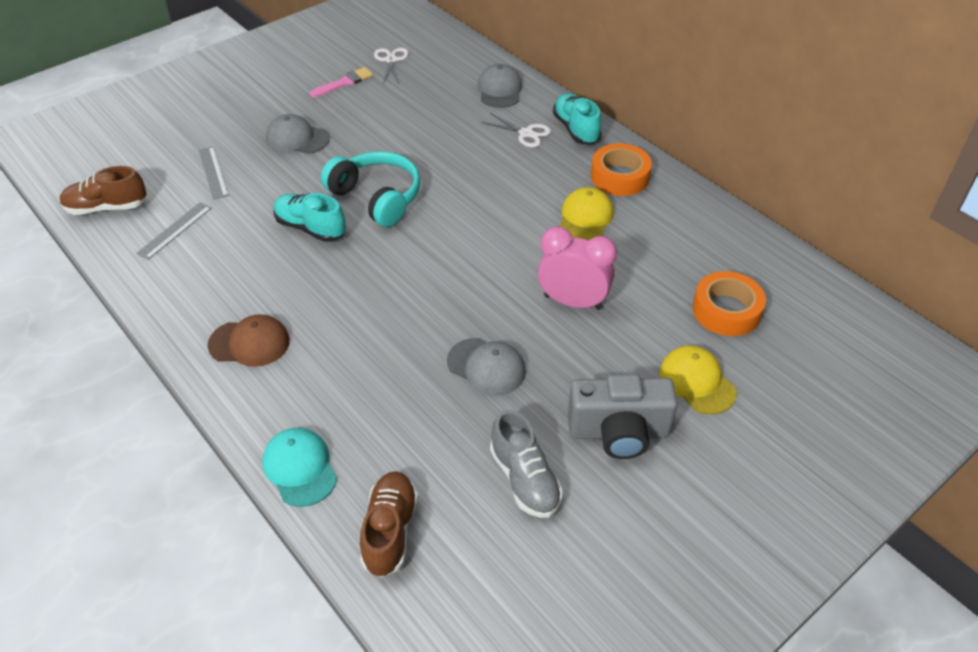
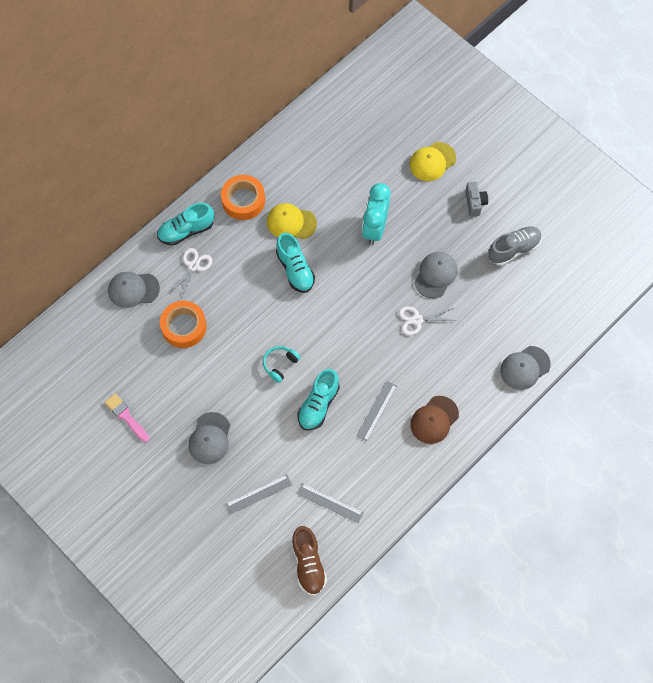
camera: 95 degrees left, 20 degrees up
brown cap [208,314,290,367] -> brown cap turned 135 degrees counterclockwise [410,396,459,444]
turquoise cap [262,428,337,507] -> grey cap [500,346,551,390]
turquoise headphones [321,151,421,227] -> turquoise headphones [263,346,301,383], size x0.51
brown shoe [360,471,418,577] -> none
white scissors [374,48,409,84] -> white scissors moved to [399,306,454,335]
pink clock [538,226,617,310] -> turquoise clock [362,183,391,245]
grey camera [568,374,678,459] -> grey camera [465,182,488,217], size x0.53
orange tape [693,271,766,336] -> orange tape moved to [160,301,207,348]
none -> turquoise shoe [276,232,315,293]
none -> grey ruler [356,381,397,442]

